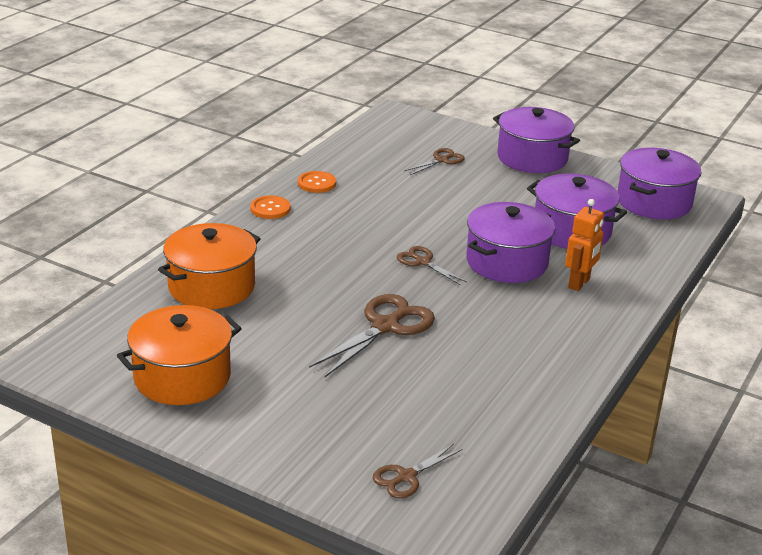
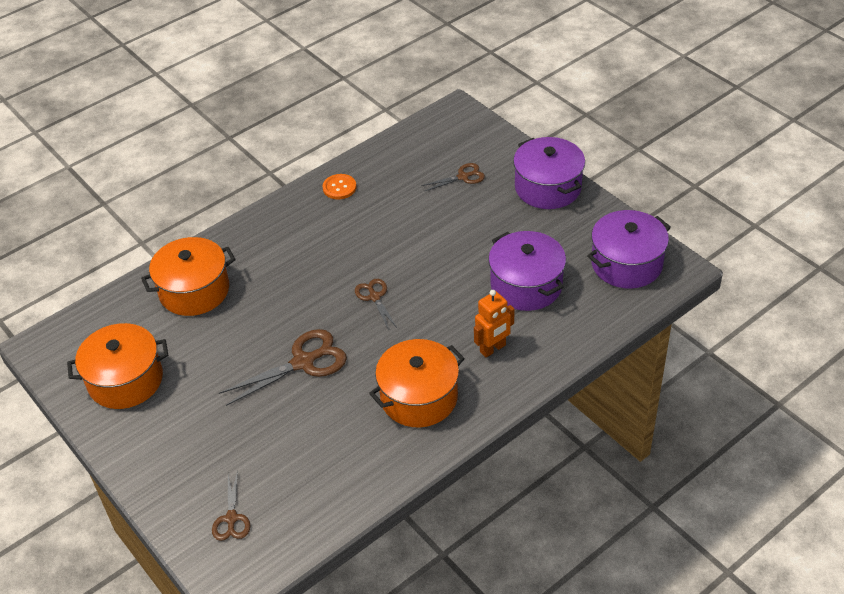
camera: 25 degrees right, 15 degrees up
orange button [250,196,290,219] -> none
brown scissors [373,444,462,499] -> brown scissors turned 75 degrees counterclockwise [212,470,250,541]
purple pot [466,202,555,283] -> none
none -> orange pot [369,339,465,427]

